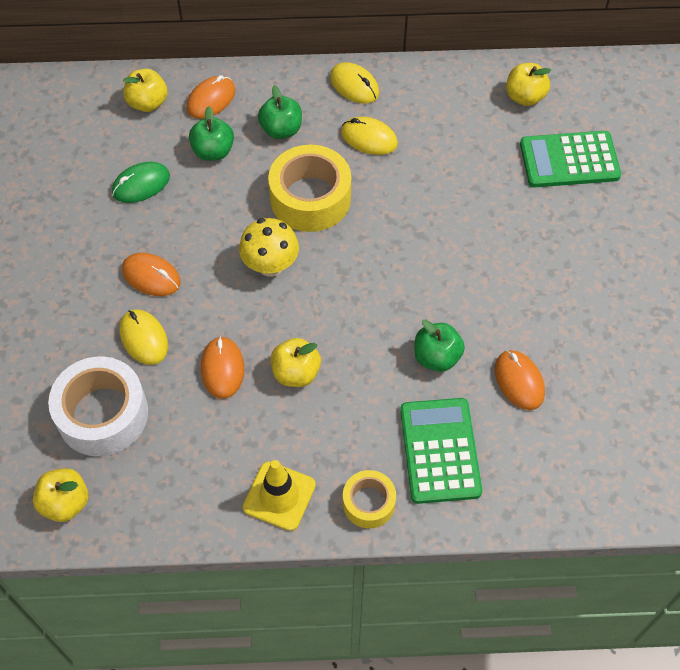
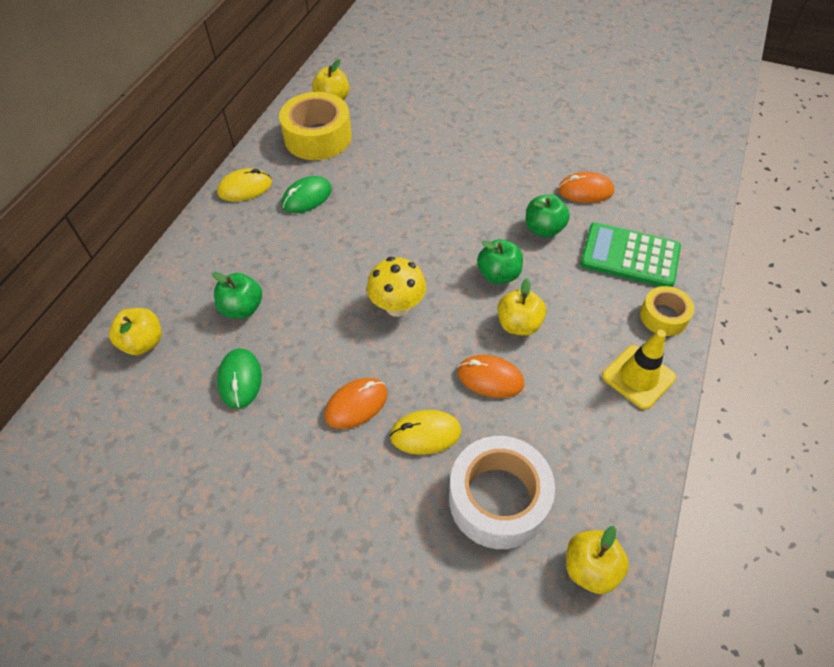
camera: 65 degrees left, 5 degrees down
orange mouse [187,75,235,119] -> none
green apple [258,85,302,139] -> green apple moved to [477,239,523,284]
yellow tape [268,145,351,232] -> yellow tape moved to [279,92,352,160]
yellow mouse [341,117,398,155] -> green mouse [282,176,332,213]
green calculator [520,131,621,187] -> none

